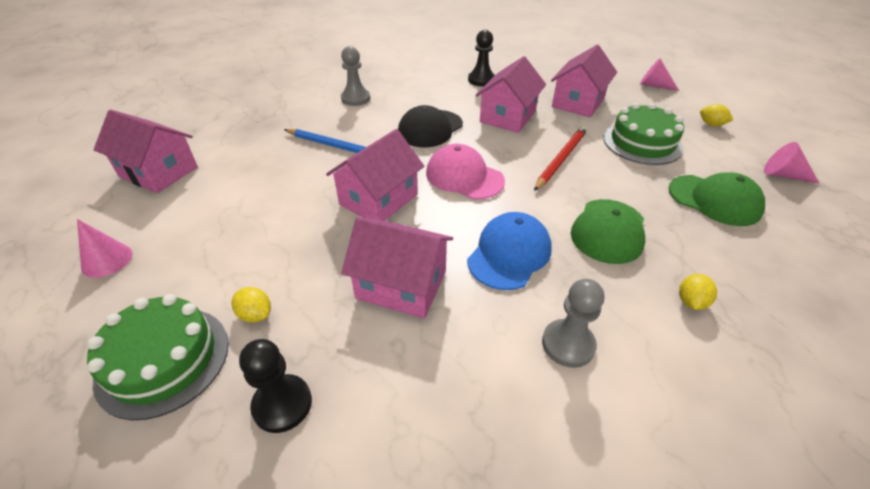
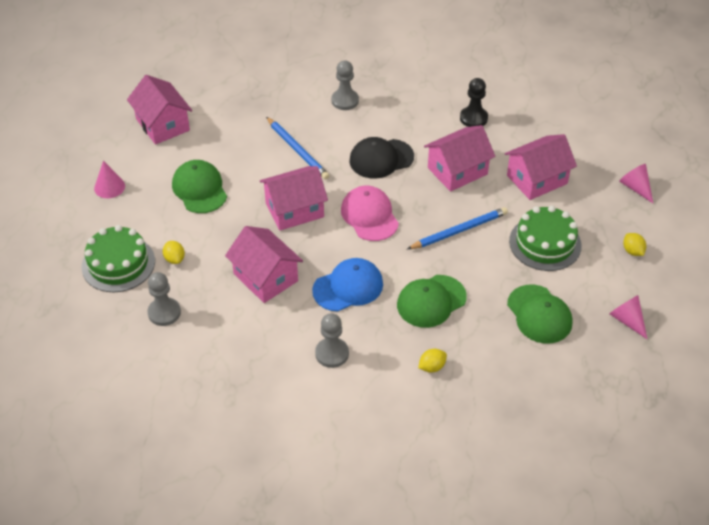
camera: 30 degrees right, 5 degrees up
black pawn [239,339,312,433] -> grey pawn [147,272,181,326]
red pencil [534,126,587,191] -> blue pencil [407,207,508,249]
none -> green cap [172,160,227,213]

